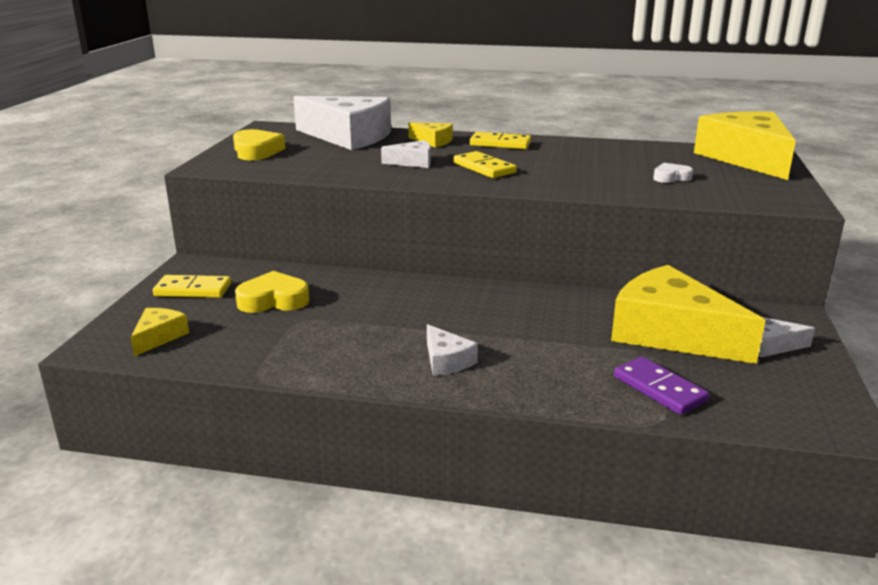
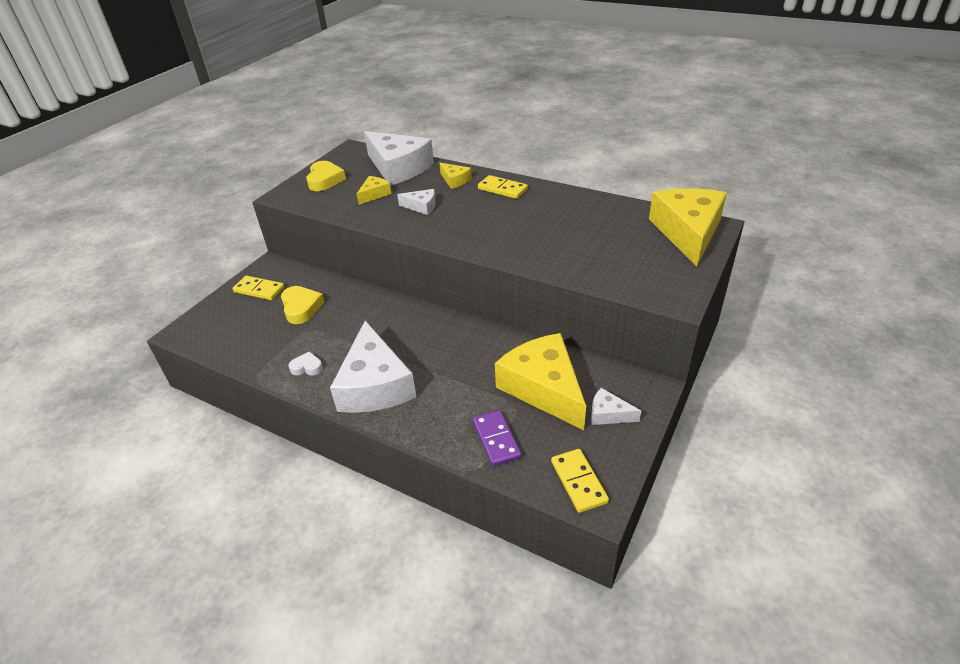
camera: 20 degrees right, 15 degrees up
yellow cheese [131,308,189,356] -> yellow cheese moved to [357,176,392,205]
yellow heart [235,271,310,313] -> yellow heart turned 60 degrees clockwise [281,286,324,324]
white cheese [427,324,478,376] -> white cheese [330,321,416,413], size x2.23
yellow domino [453,151,517,178] -> yellow domino moved to [551,449,609,513]
white heart [653,163,693,183] -> white heart moved to [289,351,323,375]

